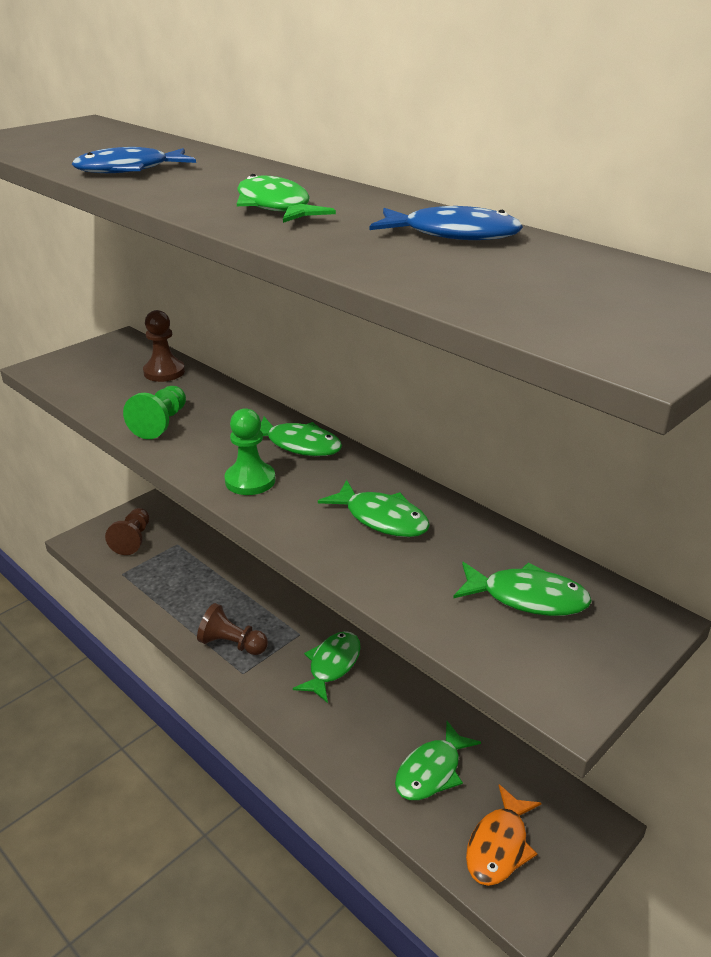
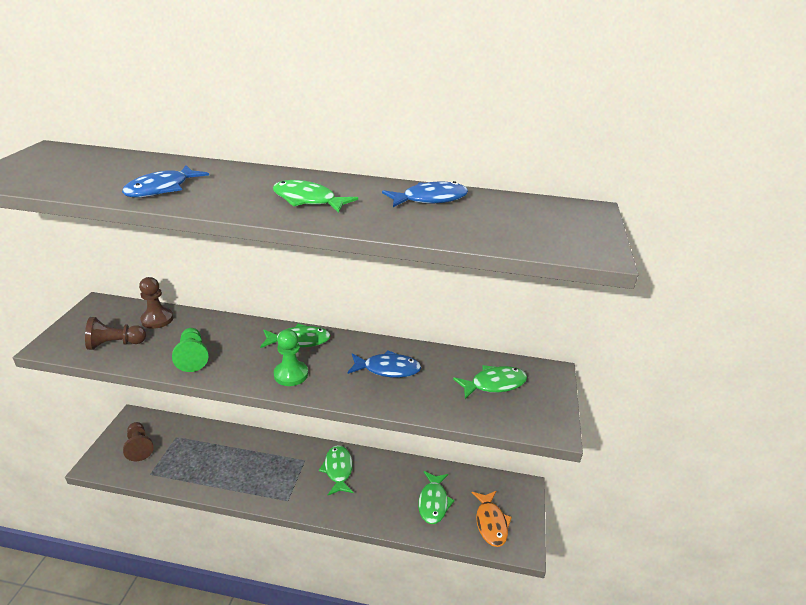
camera: 35 degrees left, 0 degrees up
brown pawn [197,603,268,655] -> brown pawn moved to [85,317,146,350]
green fish [318,480,430,537] -> blue fish [347,350,421,378]

